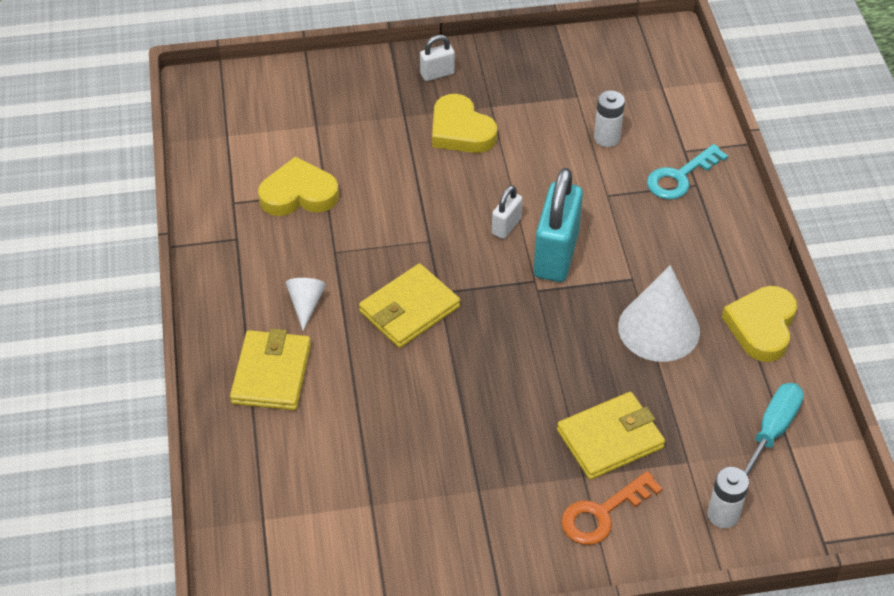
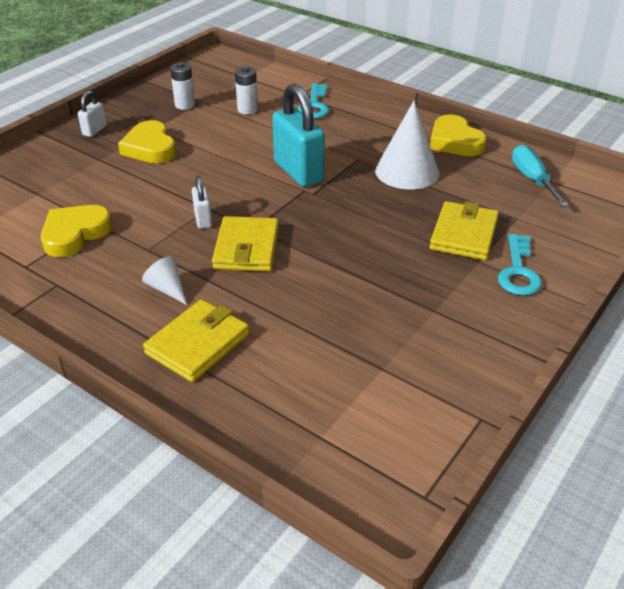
camera: 45 degrees left, 10 degrees down
yellow wallet [230,329,311,410] -> yellow wallet turned 75 degrees clockwise [143,299,249,382]
yellow heart [432,94,497,153] -> yellow heart turned 60 degrees clockwise [118,120,176,163]
white padlock [492,185,523,239] -> white padlock moved to [192,176,212,229]
orange key [561,471,663,545] -> turquoise key [498,234,542,296]
white battery [707,467,749,528] -> white battery moved to [170,62,195,110]

